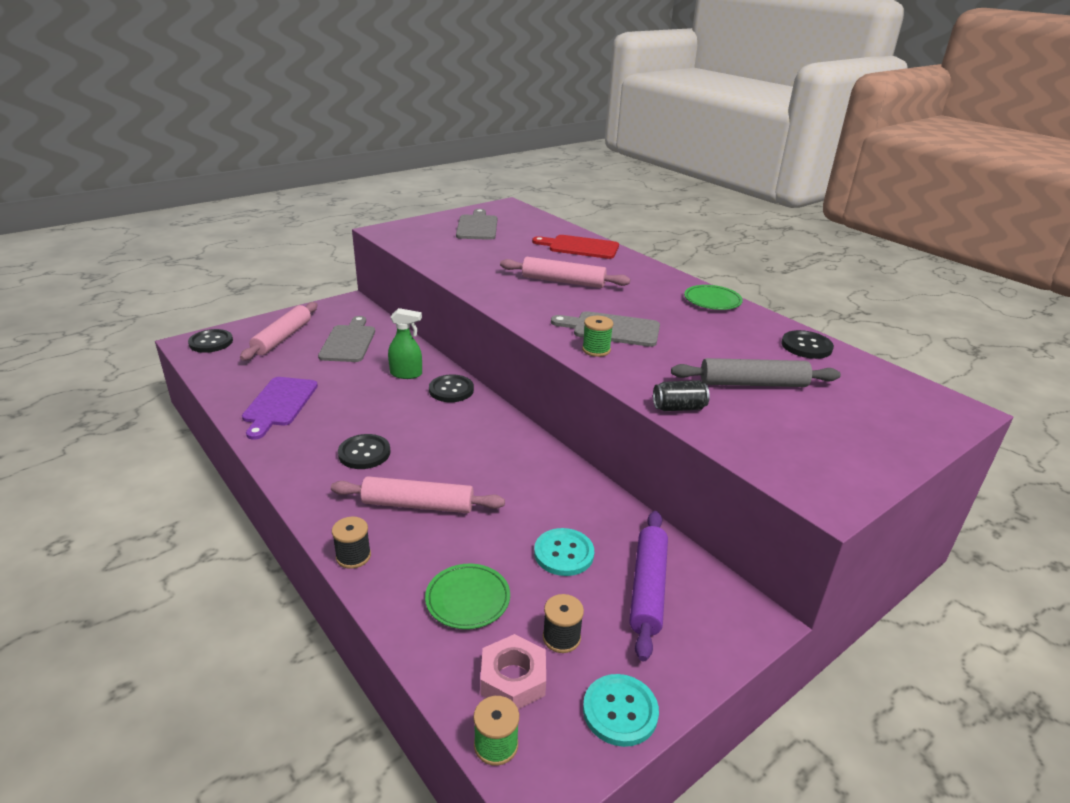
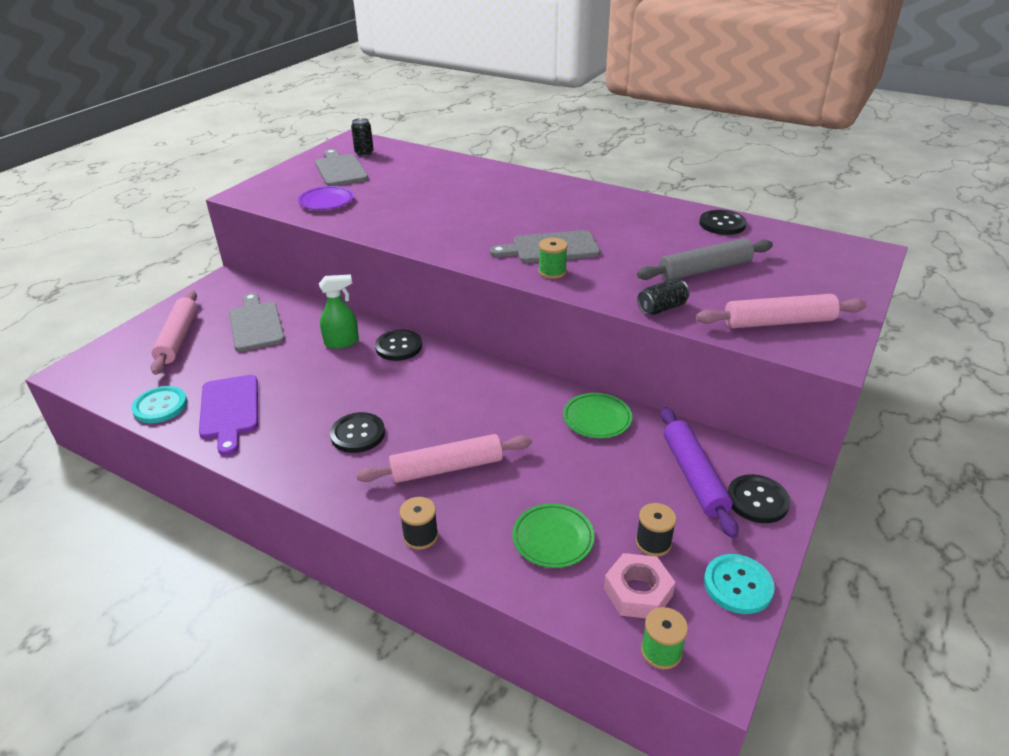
camera: 20 degrees left, 5 degrees up
black button [188,329,233,353] -> black button moved to [728,474,790,523]
pink rolling pin [500,257,630,288] -> pink rolling pin moved to [696,294,867,328]
red cutting board [532,235,619,259] -> none
turquoise button [534,528,594,576] -> turquoise button moved to [131,386,187,423]
green plate [684,285,743,310] -> green plate moved to [563,393,632,438]
none -> purple plate [298,186,354,210]
none -> black can [351,118,374,156]

